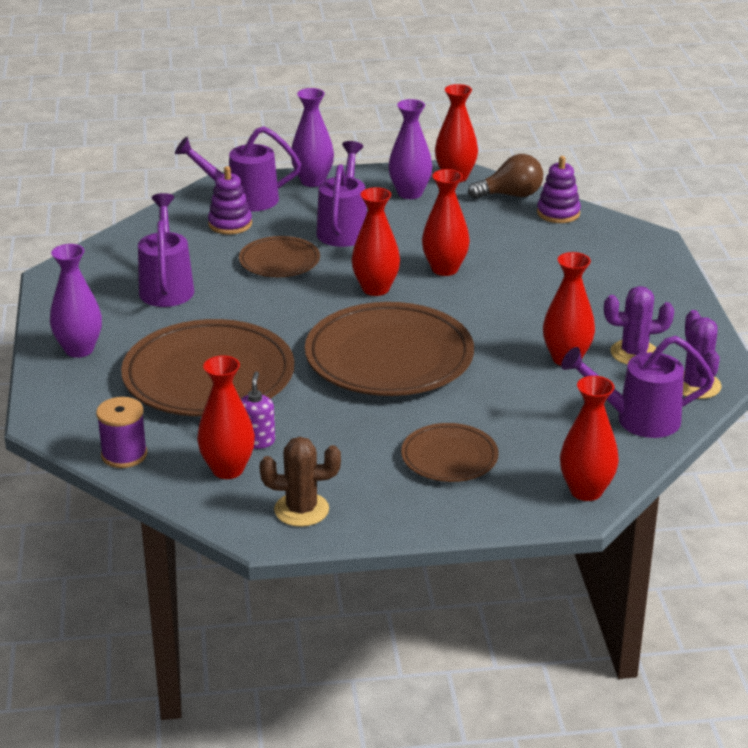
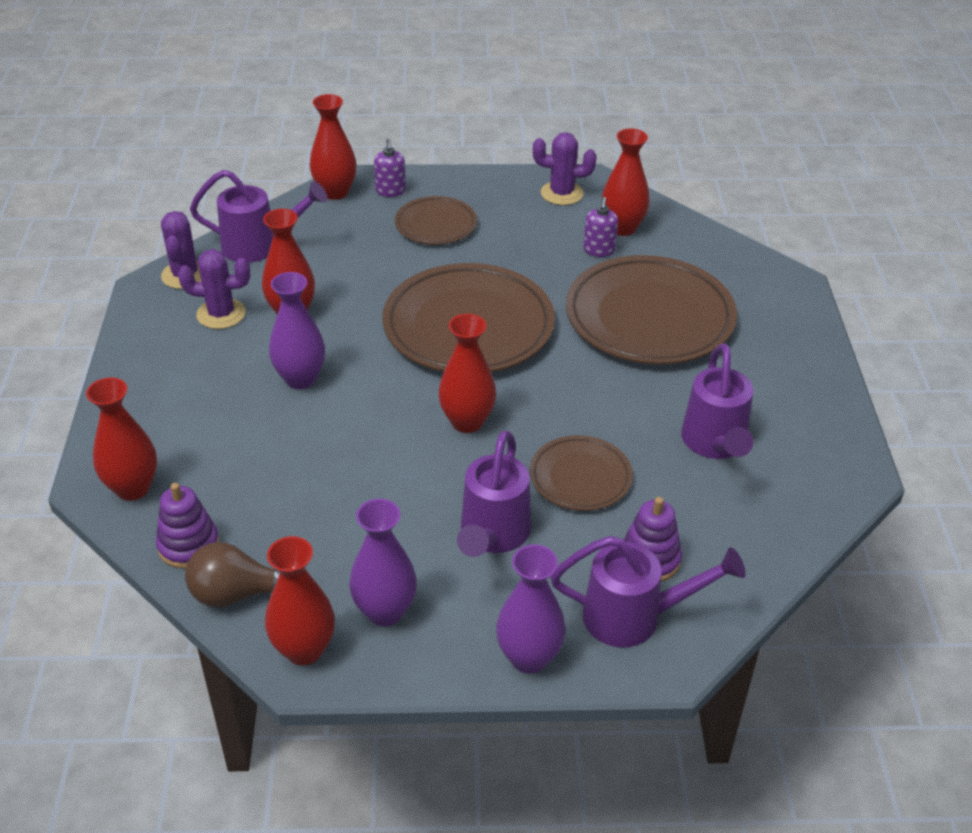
camera: 175 degrees left, 10 degrees up
purple vase [50,244,102,358] -> purple vase moved to [269,272,325,389]
purple spool [96,397,147,468] -> none
brown cactus [260,437,341,527] -> purple cactus [533,132,597,205]
red vase [422,169,470,276] -> red vase moved to [86,377,157,501]
none -> purple soap dispenser [374,139,406,197]

